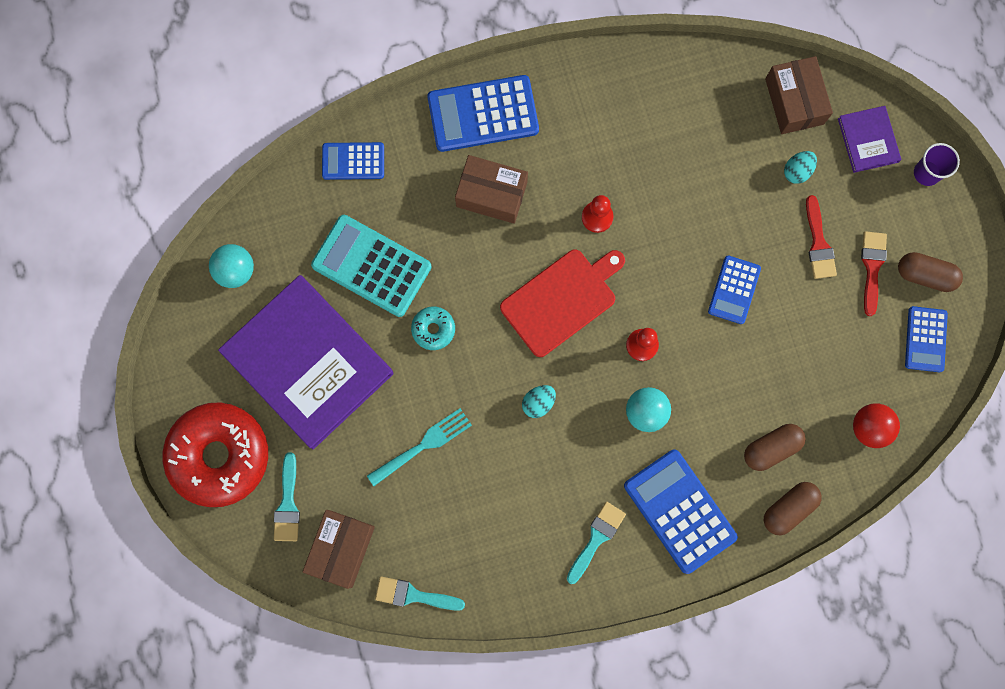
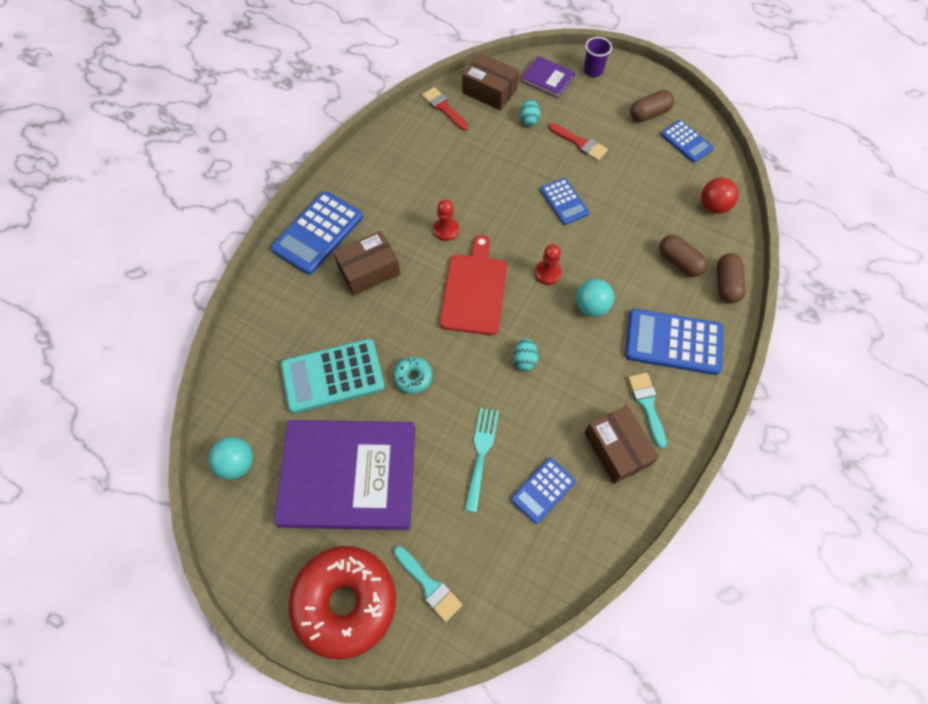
camera: 45 degrees left, 15 degrees down
brown box [302,510,375,589] -> brown box moved to [584,405,659,484]
blue calculator [322,142,384,180] -> blue calculator moved to [511,458,576,524]
turquoise brush [375,576,465,611] -> none
brown capsule [744,424,806,471] -> brown capsule turned 60 degrees counterclockwise [659,235,708,277]
red brush [861,231,887,316] -> red brush moved to [422,87,469,131]

